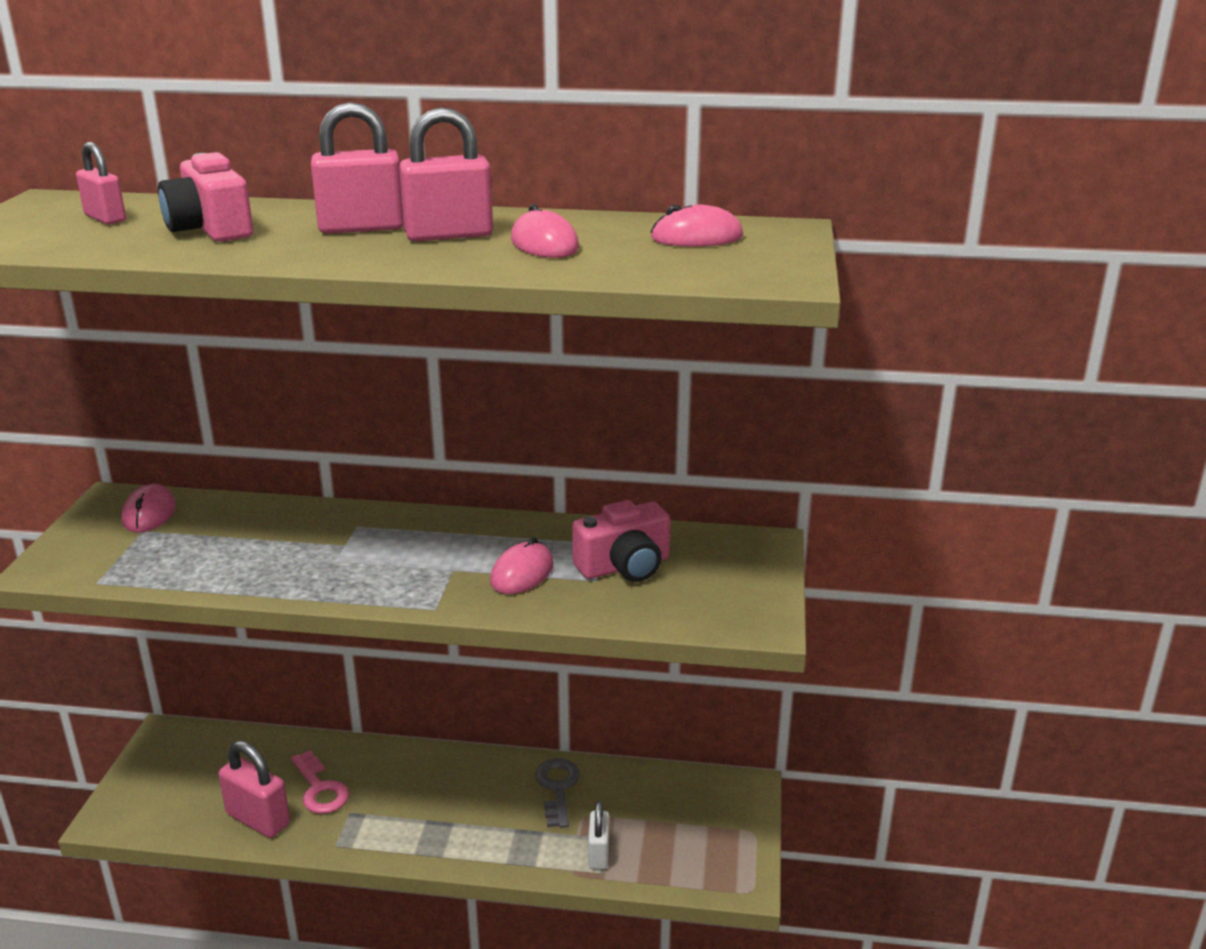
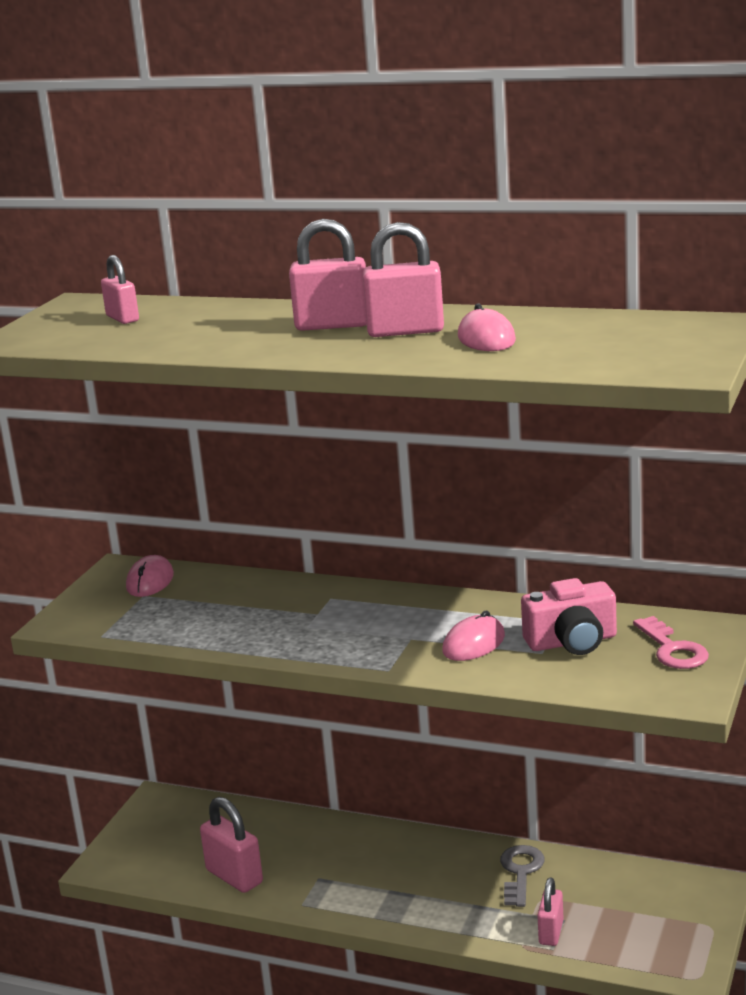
camera: 15 degrees right, 5 degrees down
pink camera [158,152,253,242] -> none
pink key [291,751,349,814] -> pink key moved to [633,616,709,669]
white padlock [588,801,609,869] -> pink padlock [537,878,564,946]
pink mouse [651,205,743,247] -> none

